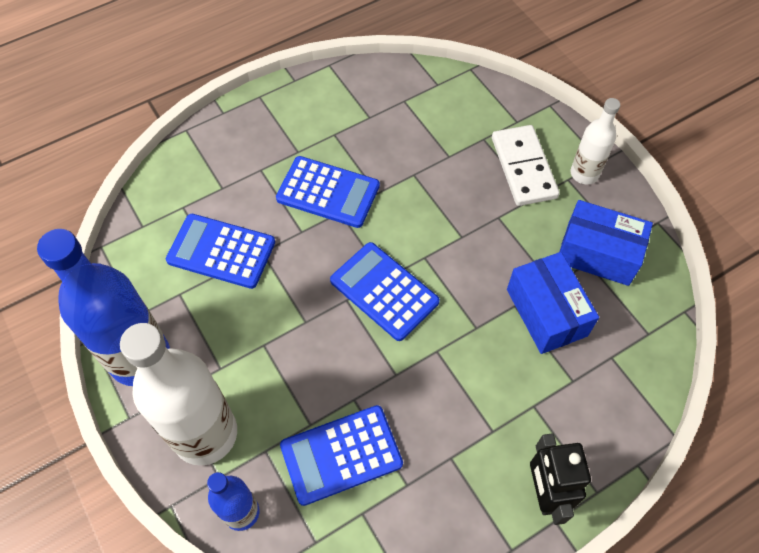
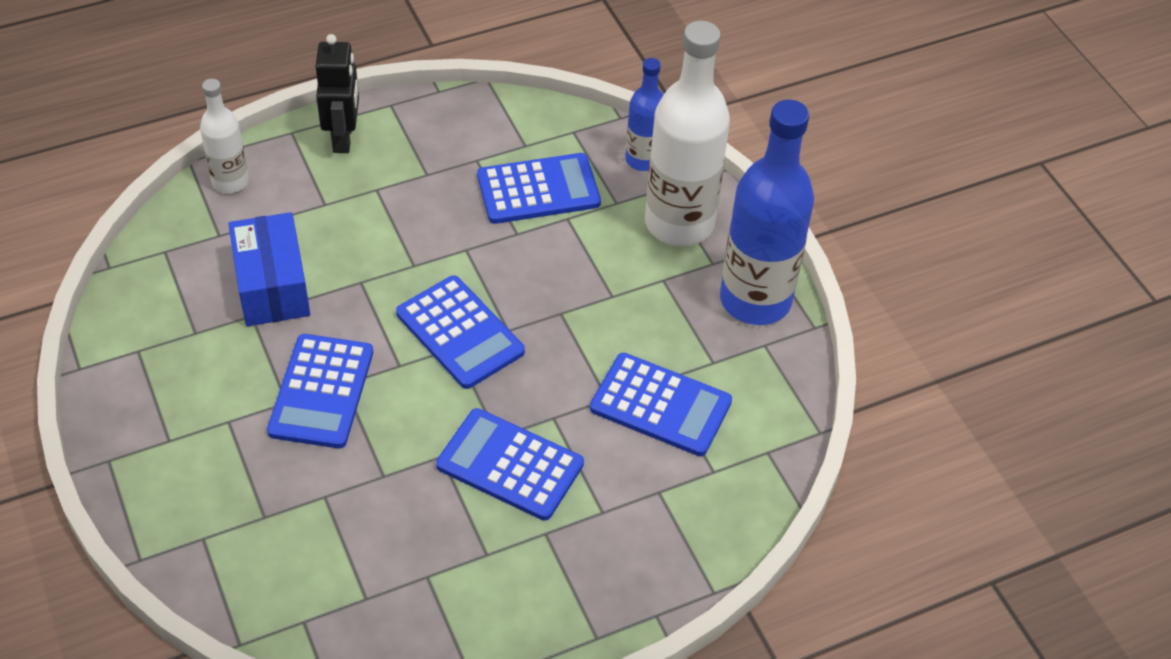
camera: 175 degrees left, 10 degrees down
white domino [492,125,560,206] -> none
blue box [560,200,653,286] -> none
white bottle [571,98,620,185] -> white bottle moved to [200,79,249,193]
none -> blue calculator [267,334,373,448]

